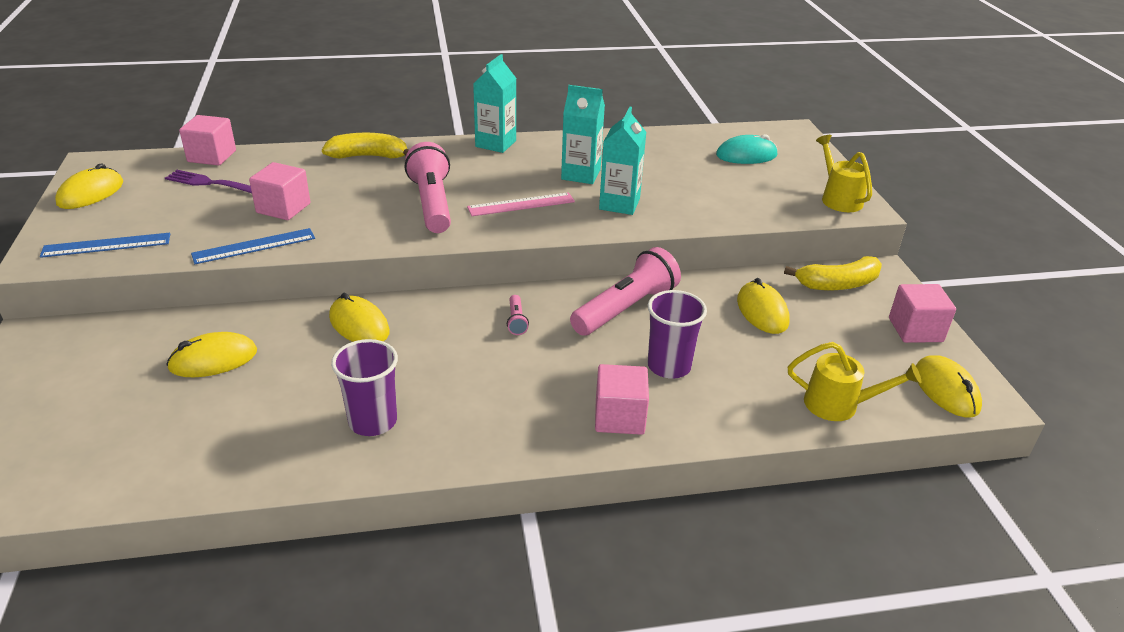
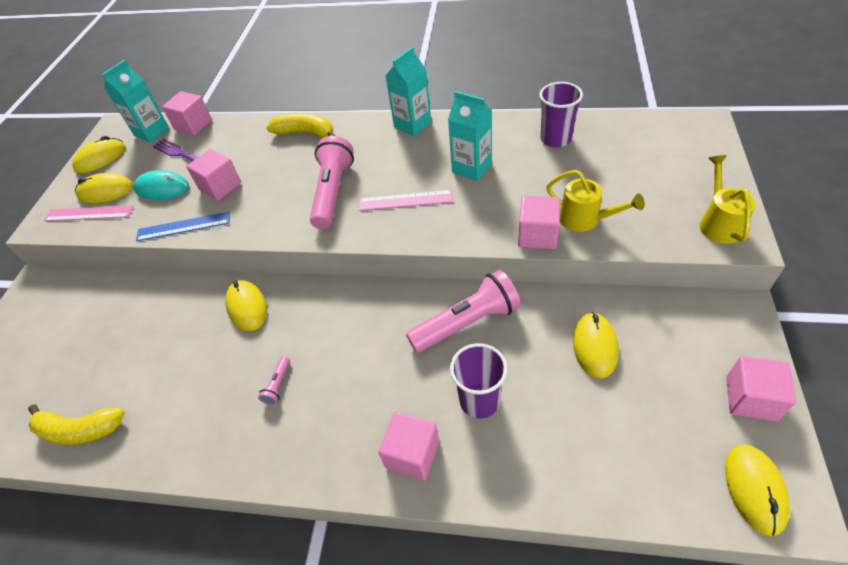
camera: 25 degrees right, 15 degrees up
blue ruler [40,233,170,258] -> pink ruler [44,205,134,221]
yellow mouse [166,332,257,377] -> yellow mouse moved to [75,173,133,203]
purple cup [331,339,398,436] -> purple cup moved to [539,82,583,147]
pink flashlight [507,295,529,335] -> pink flashlight moved to [258,356,290,405]
turquoise carton [599,107,646,215] -> turquoise carton moved to [102,60,169,143]
turquoise mouse [716,134,777,164] -> turquoise mouse moved to [134,170,189,200]
yellow banana [784,256,882,291] -> yellow banana moved to [28,405,125,445]
yellow watering can [788,342,921,421] -> yellow watering can moved to [546,170,645,232]
none -> pink cube [518,196,560,249]

